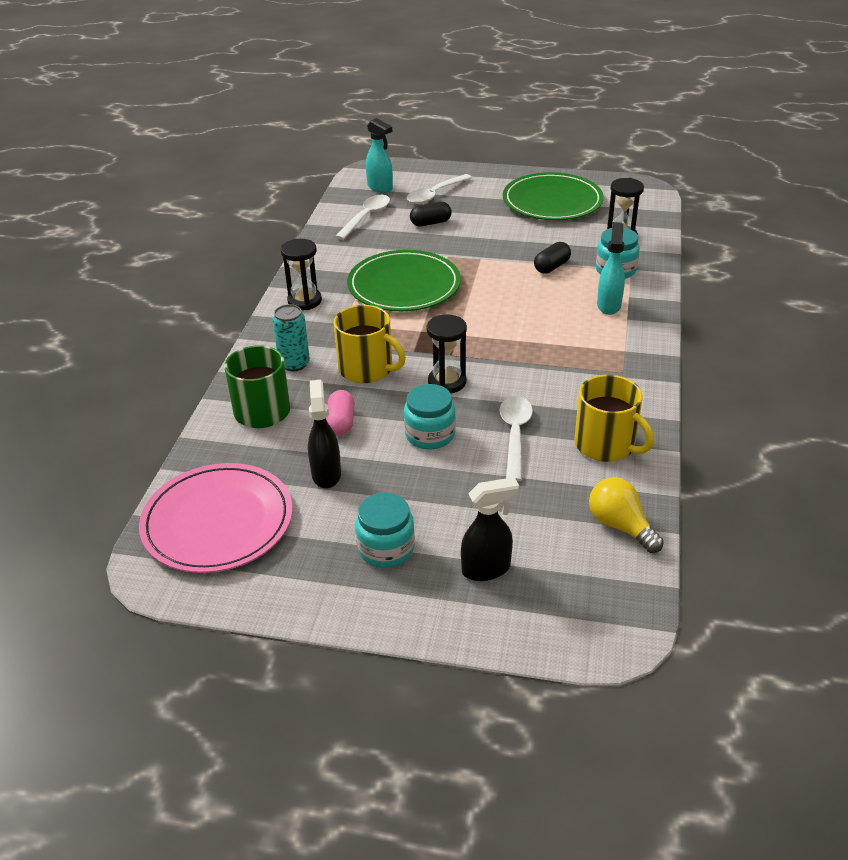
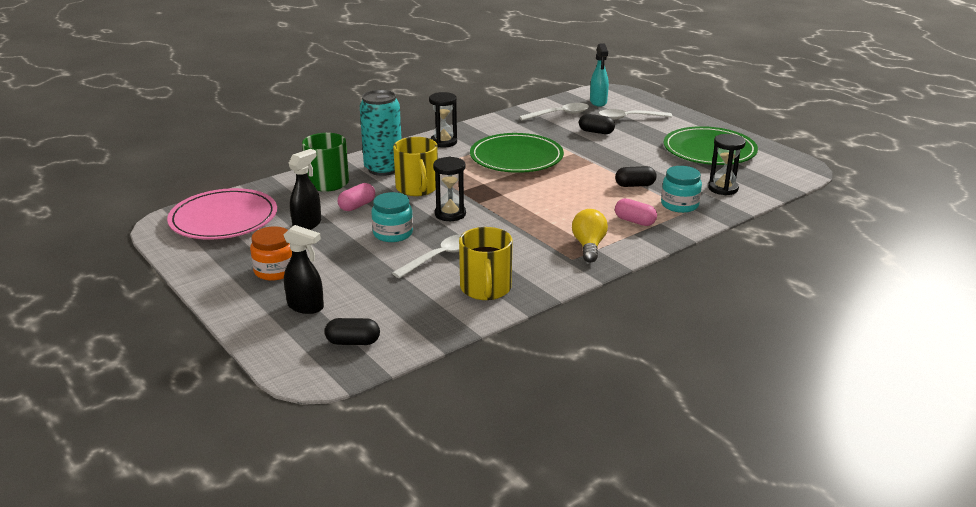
camera: 40 degrees right, 10 degrees down
turquoise can [272,304,310,371] -> turquoise can [360,90,401,176], size x1.62
turquoise jar [355,493,415,568] -> orange jar [250,226,292,281]
yellow light bulb [589,477,664,553] -> yellow light bulb moved to [572,209,608,263]
turquoise spray bottle [597,222,625,315] -> pink capsule [615,198,657,226]
none -> black capsule [325,318,380,345]

